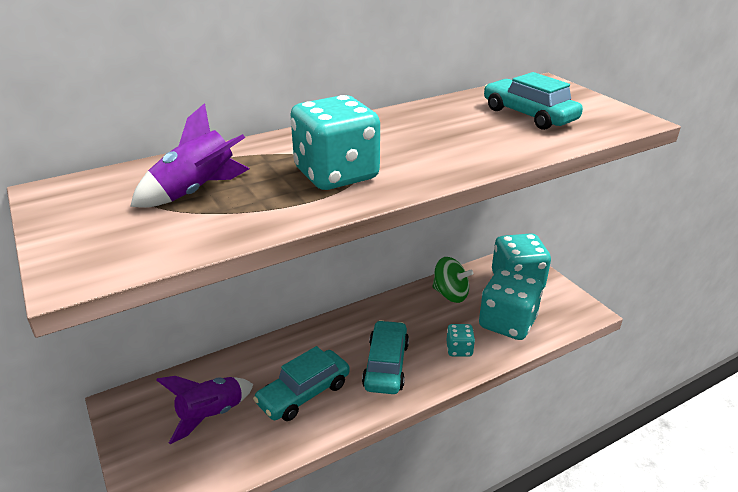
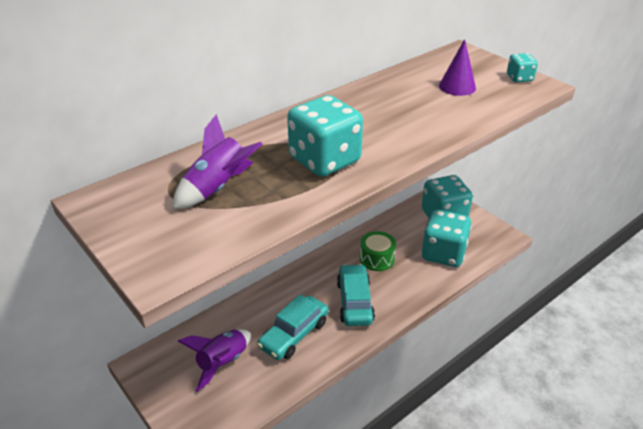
camera: 10 degrees left, 5 degrees up
green spinning top [432,257,473,303] -> none
turquoise dice [446,324,475,357] -> turquoise dice moved to [507,53,538,82]
turquoise car [484,72,583,130] -> purple cone [439,39,476,96]
none -> green drum [360,231,396,271]

